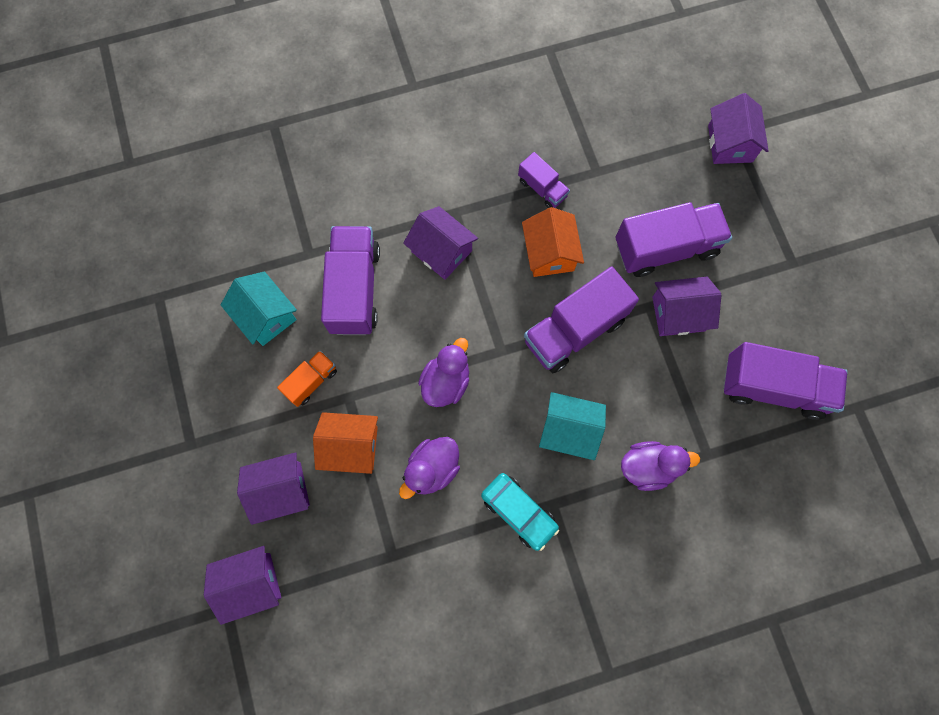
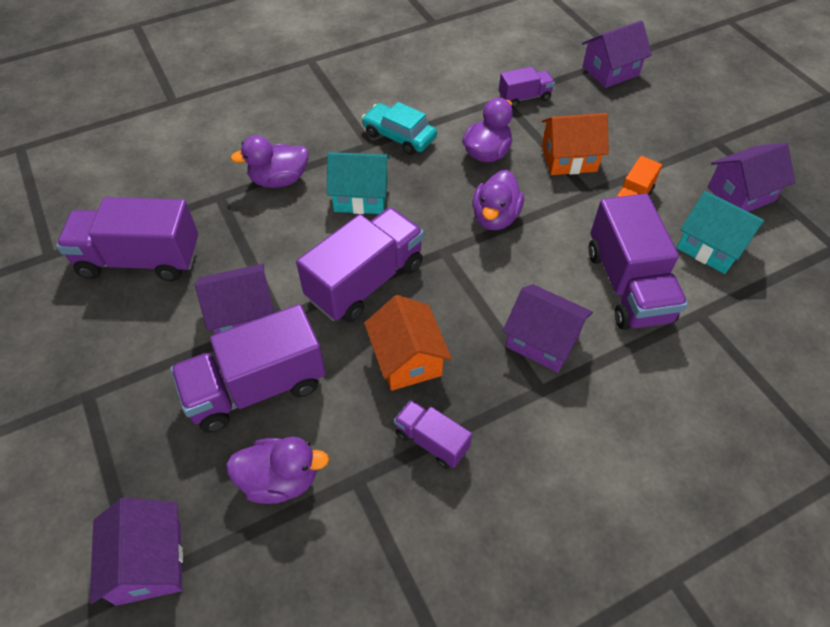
camera: 170 degrees right, 20 degrees down
purple house [237,452,310,525] -> purple house moved to [708,142,795,212]
none -> purple duck [226,437,329,504]
none -> purple truck [499,67,555,108]

